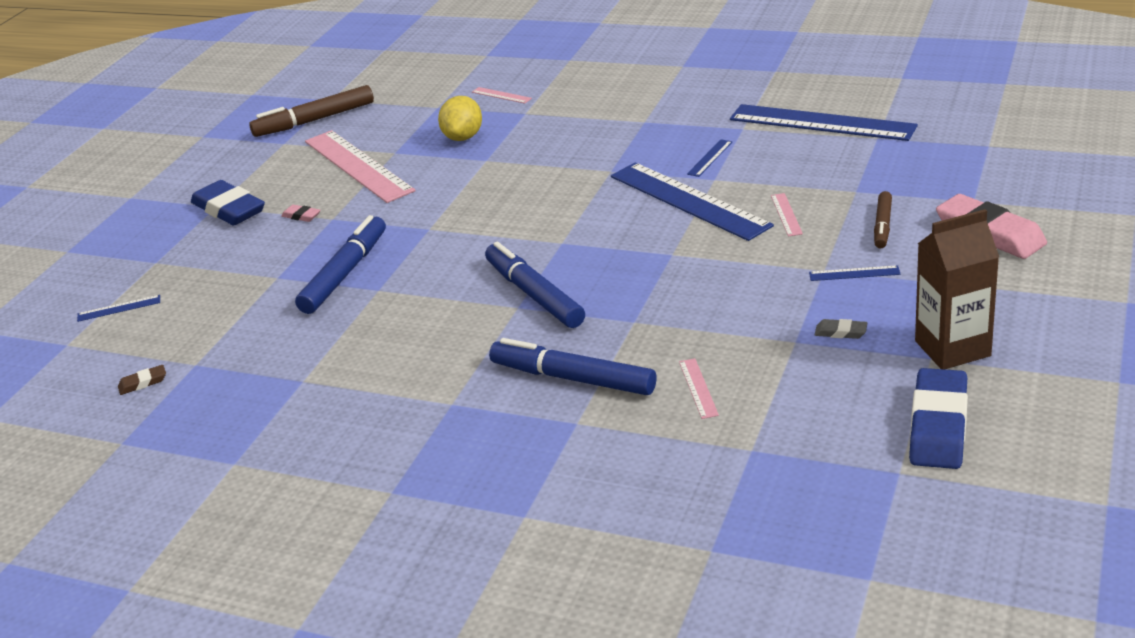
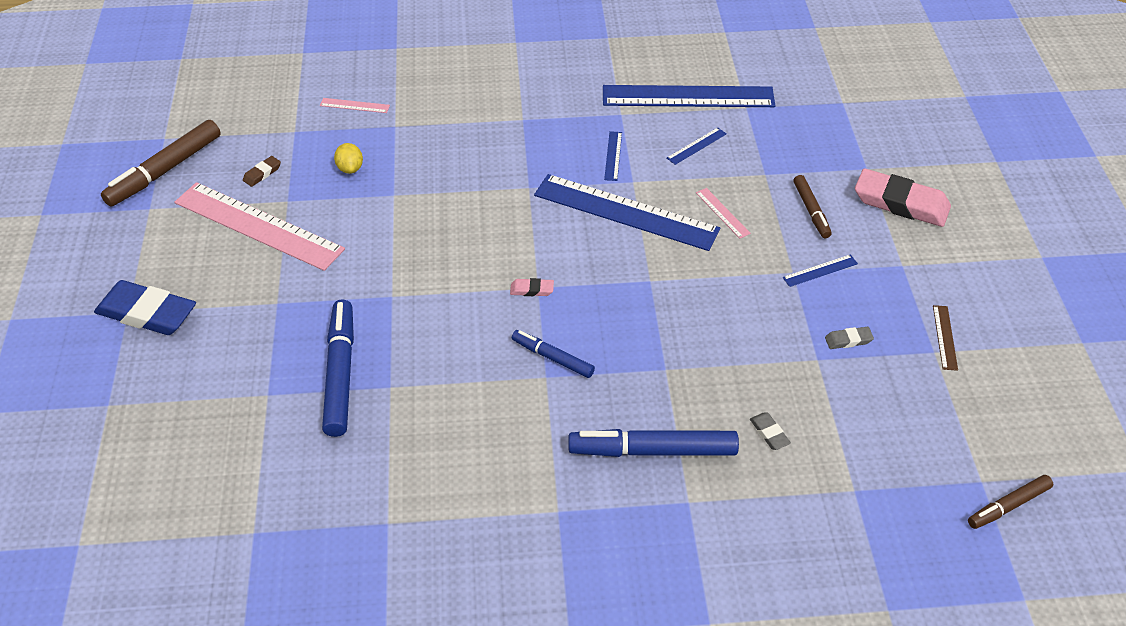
camera: 30 degrees left, 15 degrees up
blue ruler [77,295,160,322] -> blue ruler moved to [667,128,726,165]
brown eraser [118,365,166,395] -> brown eraser moved to [243,156,281,187]
pink eraser [281,205,320,222] -> pink eraser moved to [510,278,554,296]
yellow lemon [438,96,482,141] -> yellow lemon [334,143,363,174], size x0.63
blue marker [485,242,585,328] -> blue marker [512,330,595,378], size x0.58
pink ruler [679,358,719,419] -> grey eraser [750,412,791,450]
blue eraser [909,368,968,469] -> none
brown carton [915,209,999,369] -> brown ruler [933,305,958,371]
none -> brown marker [968,475,1053,529]

